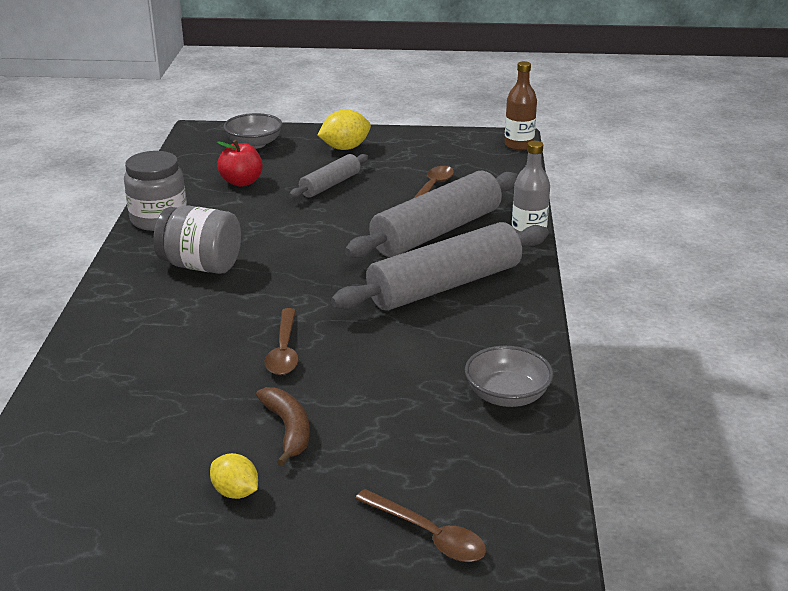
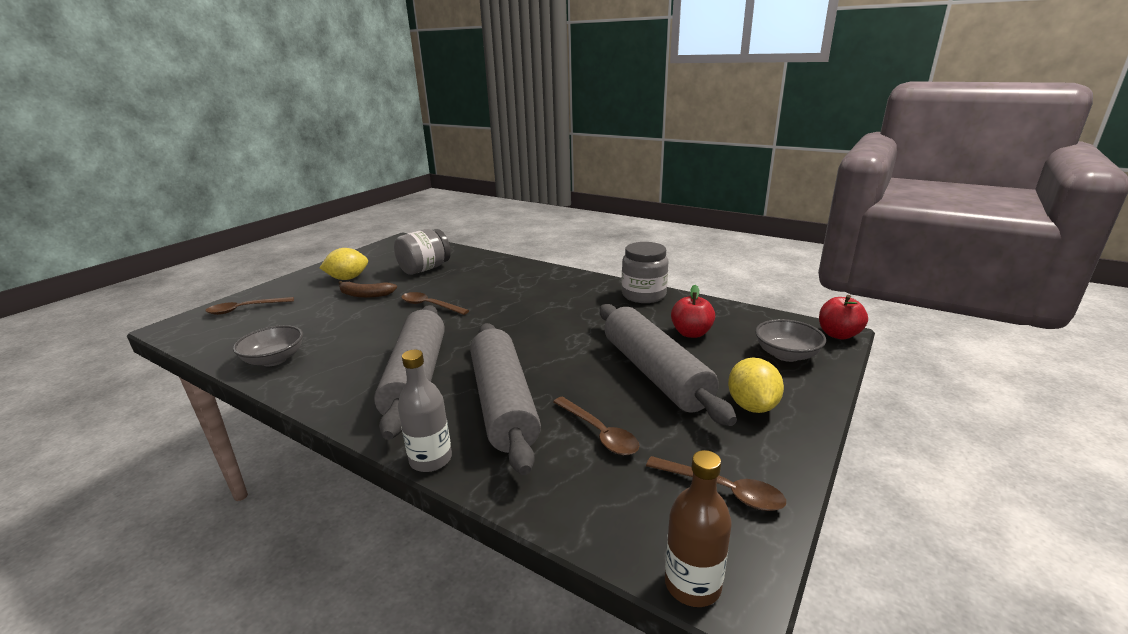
camera: 120 degrees right, 5 degrees down
grey jar [153,205,241,274] -> grey jar moved to [394,229,451,275]
yellow lemon [210,453,258,499] -> yellow lemon [319,248,368,280], size x1.54
grey rolling pin [289,154,368,198] -> grey rolling pin [600,304,737,426], size x1.89
none -> brown spoon [646,456,786,511]
none -> red apple [819,295,868,339]

